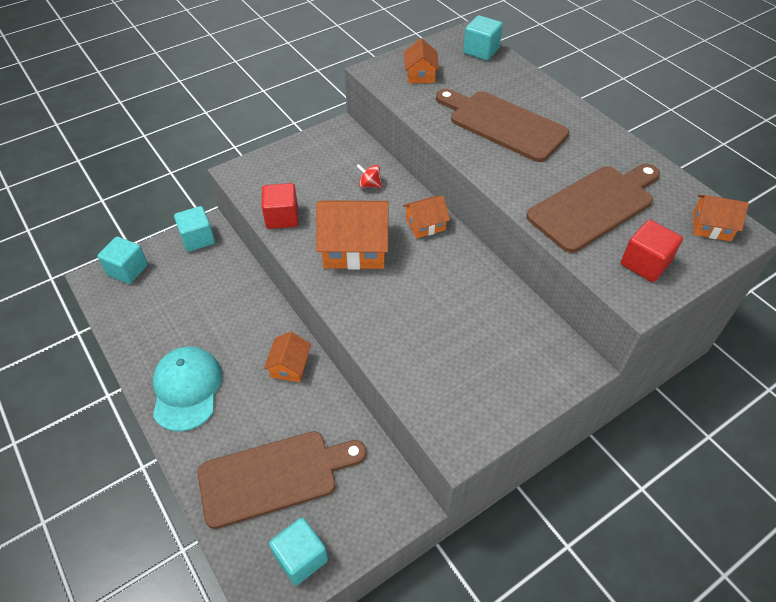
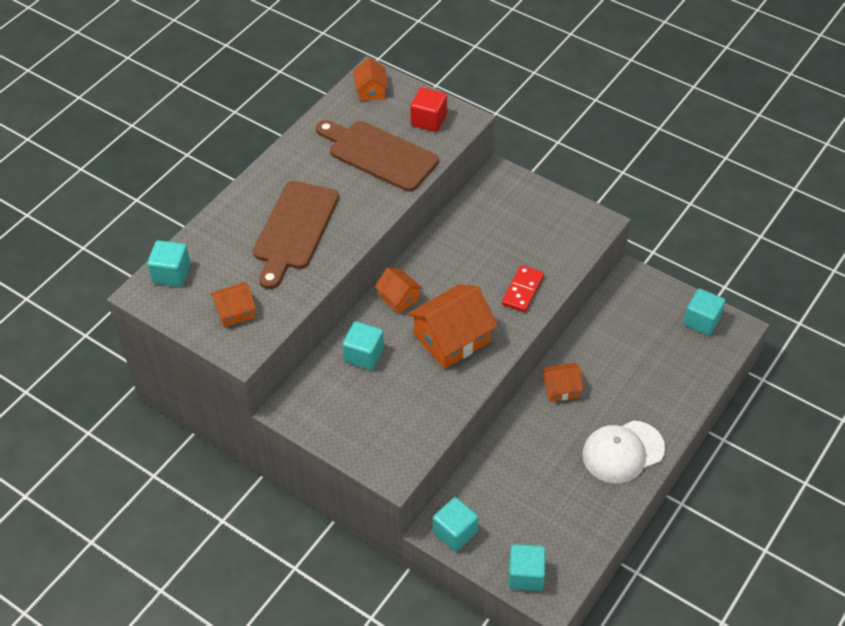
camera: 110 degrees left, 0 degrees up
turquoise cap [153,347,222,432] -> white cap [582,420,665,484]
brown cutting board [198,431,367,529] -> none
red cube [262,183,298,229] -> none
orange house [316,200,389,270] -> orange house turned 75 degrees clockwise [407,284,498,369]
red spinning top [356,164,382,188] -> turquoise cube [342,321,384,370]
none -> red domino [502,265,544,312]

